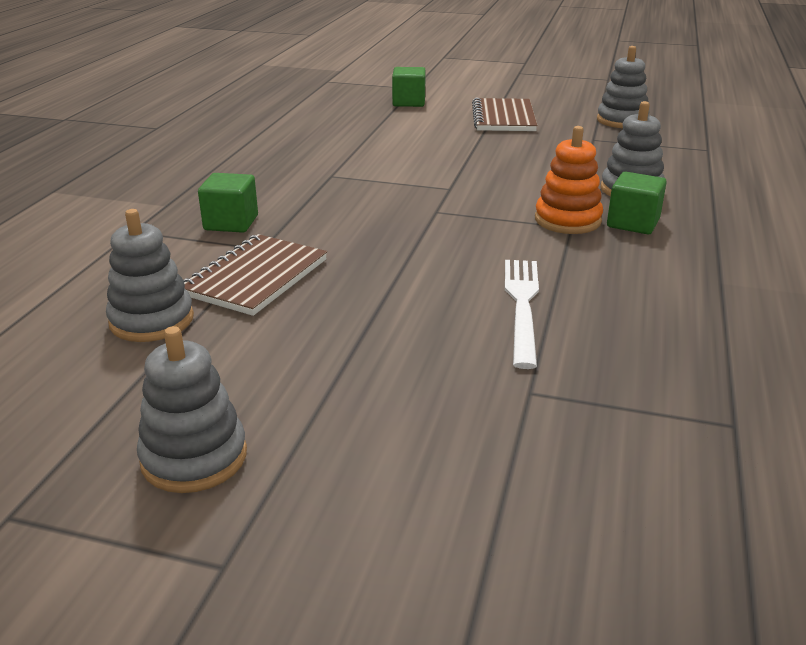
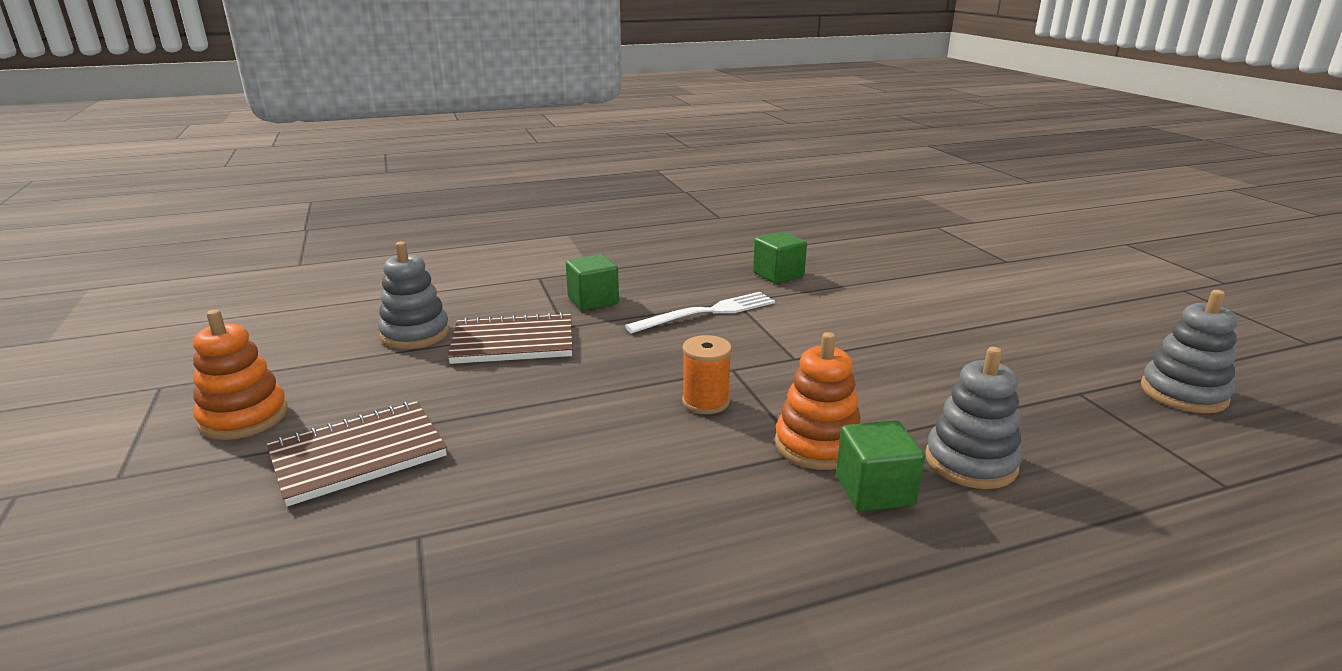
camera: 55 degrees right, 5 degrees down
grey stacking toy [137,326,247,493] -> orange stacking toy [193,310,288,440]
green cube [392,67,426,107] -> green cube moved to [753,232,807,284]
brown notebook [472,98,537,131] -> brown notebook moved to [267,401,447,506]
white fork [505,260,539,369] -> white fork moved to [625,292,775,333]
none -> orange spool [682,335,732,414]

